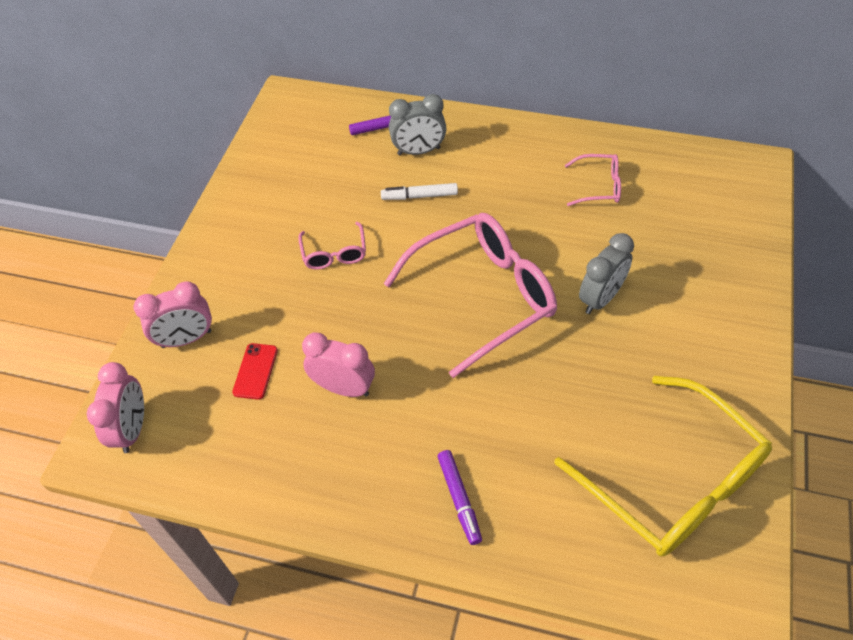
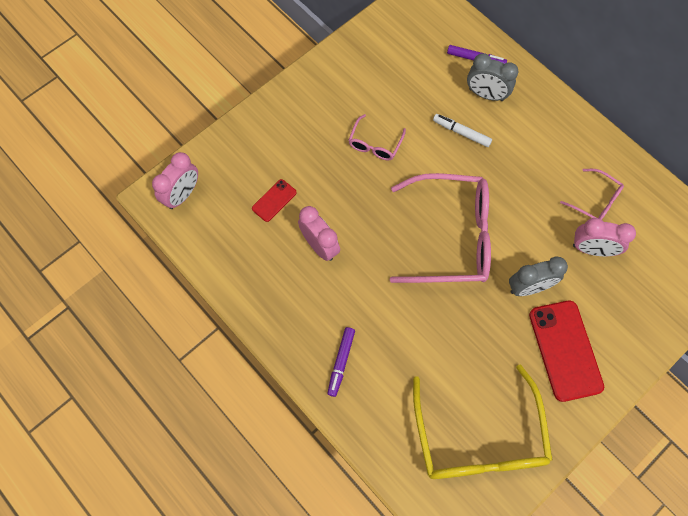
camera: 30 degrees right, 15 degrees up
pink clock [134,281,212,348] -> pink clock moved to [573,218,636,256]
none -> red phone [529,301,604,402]

